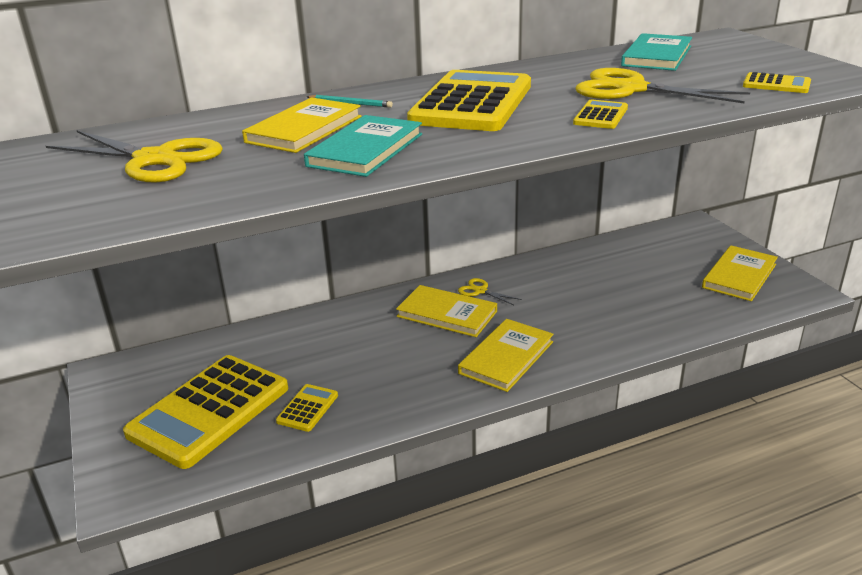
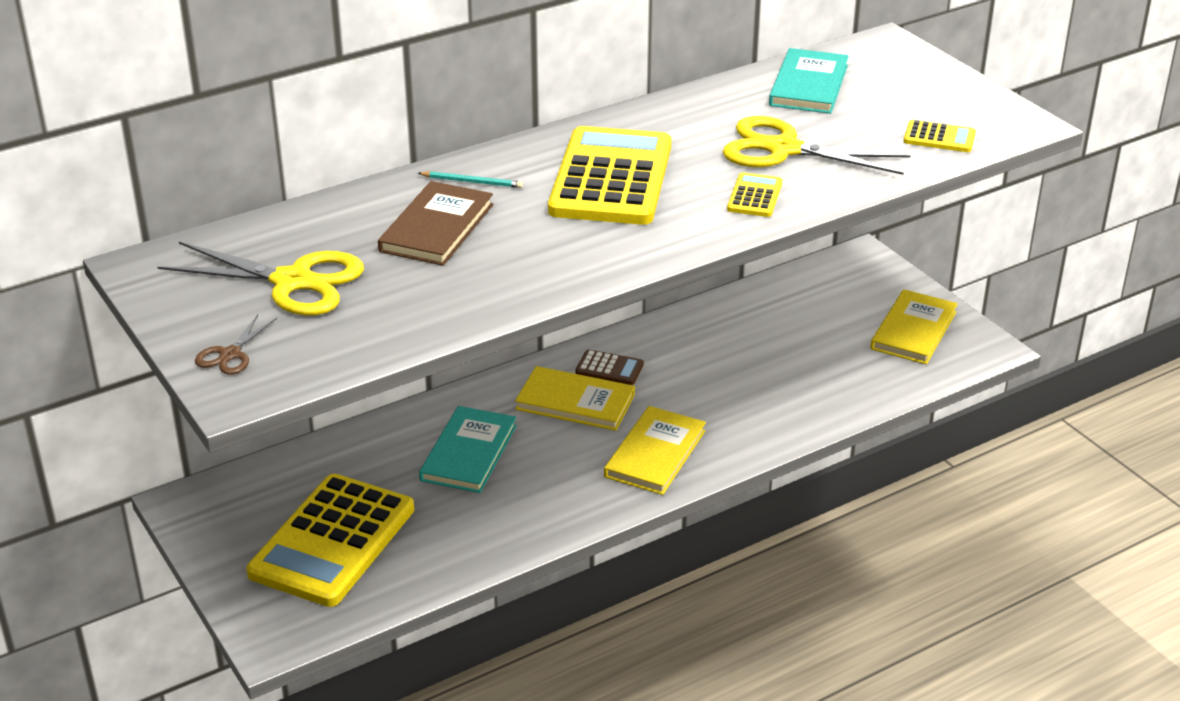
camera: 10 degrees left, 5 degrees up
yellow book [242,97,362,153] -> brown book [378,181,493,266]
yellow calculator [276,384,338,432] -> none
turquoise book [304,115,422,177] -> turquoise book moved to [419,406,517,493]
yellow scissors [458,278,522,305] -> brown calculator [576,349,644,385]
none -> brown scissors [195,314,277,375]

